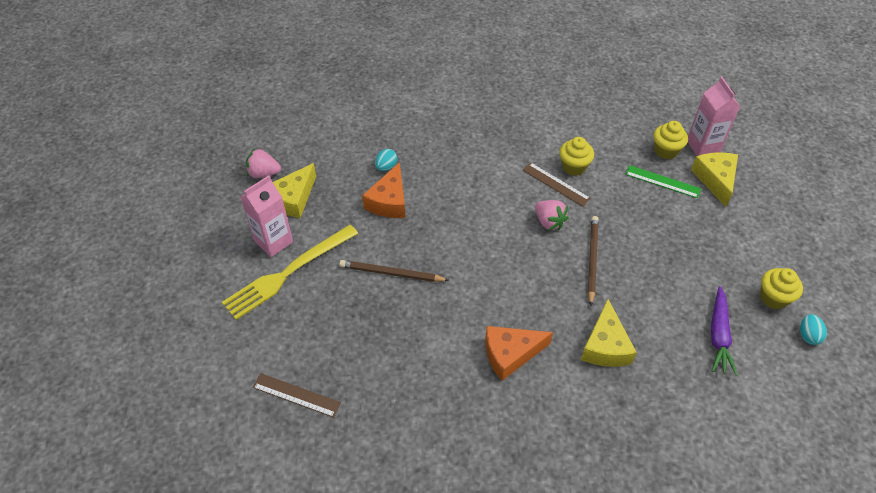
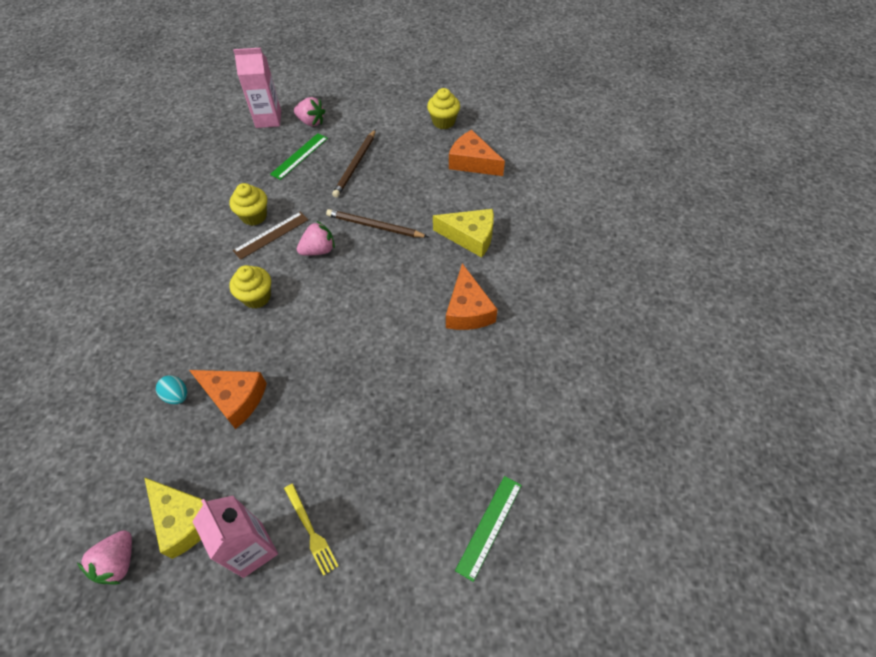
camera: 80 degrees left, 5 degrees up
yellow fork [222,225,358,320] -> yellow fork [284,483,338,576], size x0.49
brown ruler [253,373,341,418] -> green ruler [455,476,522,582]
brown pencil [339,260,449,282] -> brown pencil moved to [332,129,376,197]
yellow cupcake [653,121,688,159] -> yellow cupcake moved to [230,265,271,309]
yellow cheese [691,152,738,207] -> pink strawberry [294,97,325,126]
purple carrot [711,286,737,376] -> orange cheese [449,130,505,176]
turquoise egg [800,314,827,345] -> none

